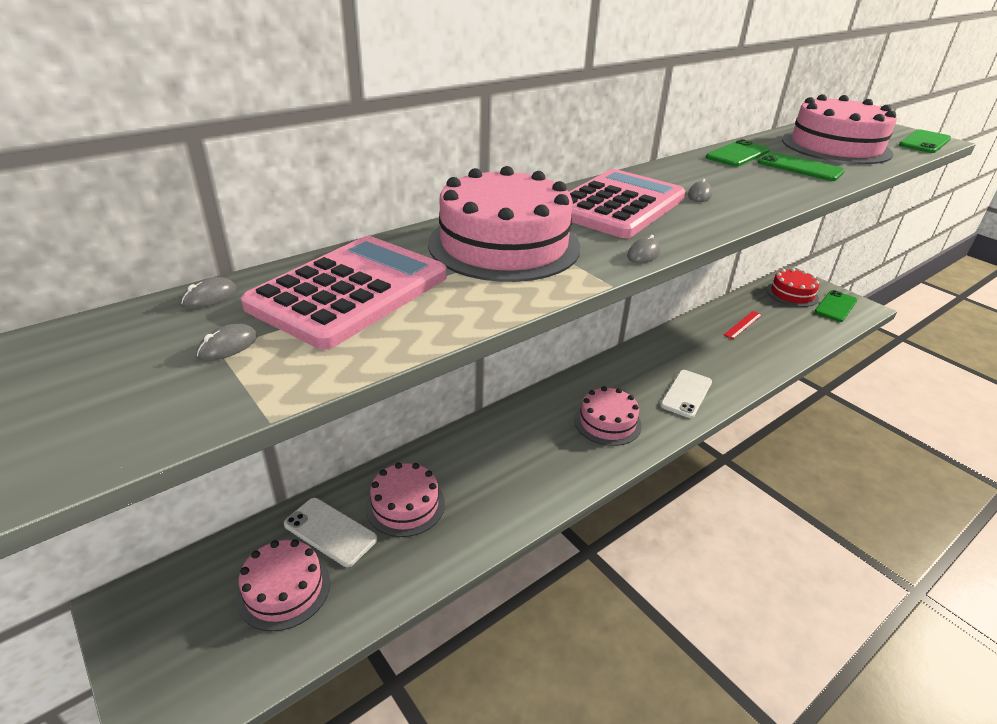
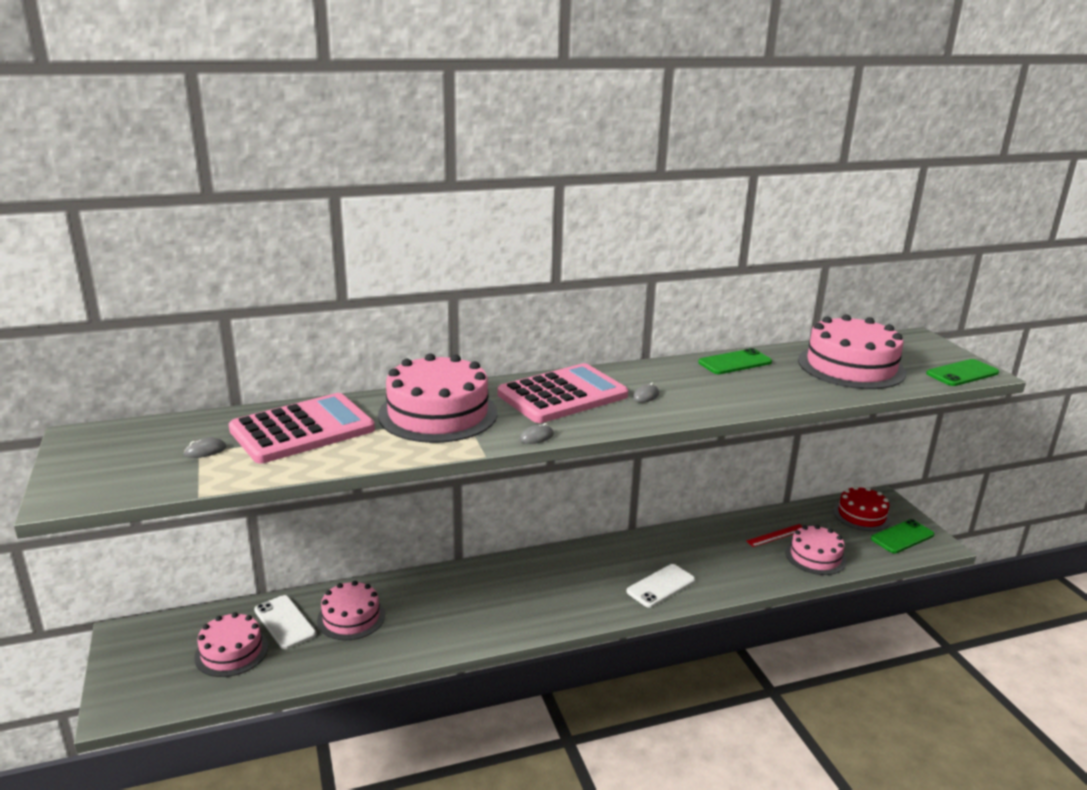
camera: 20 degrees right, 10 degrees down
grey mouse [181,277,237,309] -> none
pink cake [574,386,642,446] -> pink cake moved to [785,525,847,575]
green phone [758,152,845,181] -> none

